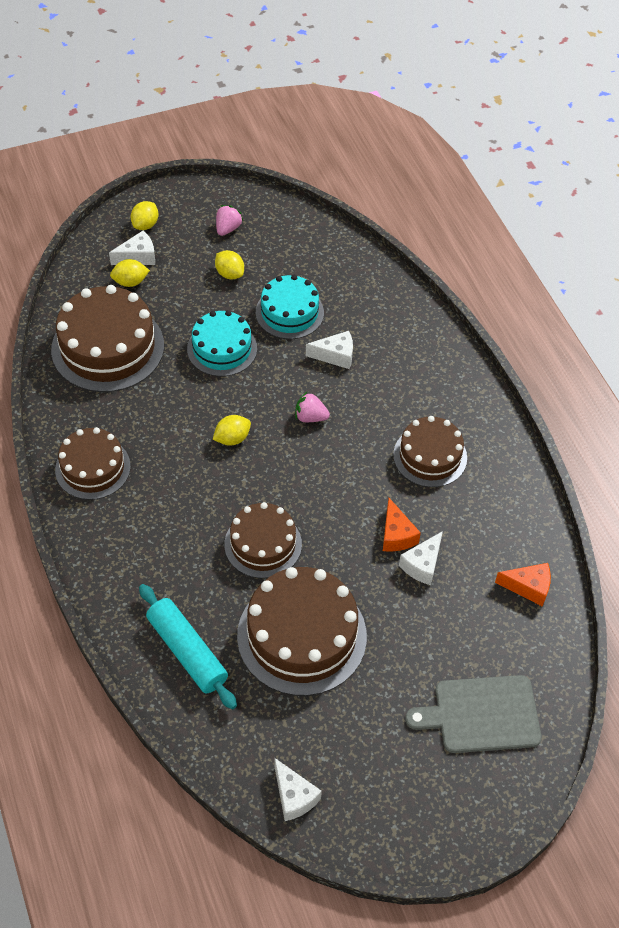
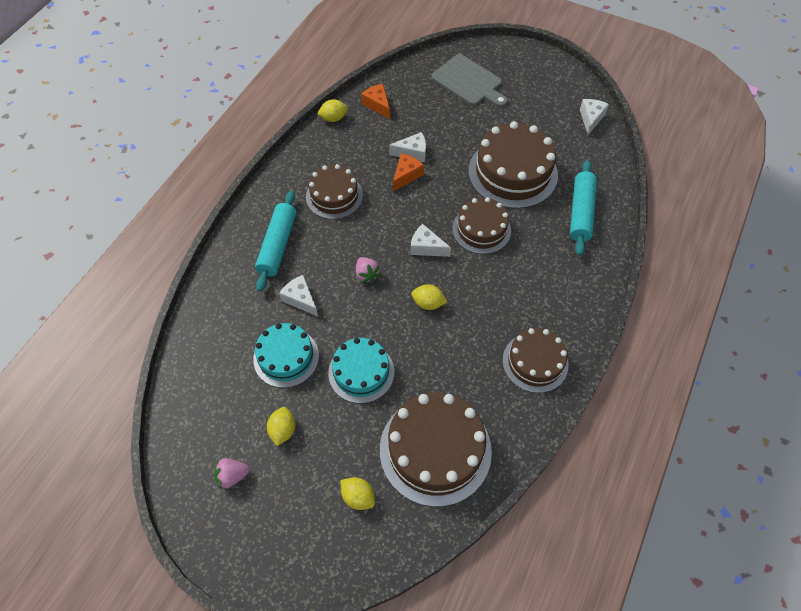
camera: 130 degrees left, 5 degrees up
white cheese [109,230,155,265] -> white cheese moved to [410,224,451,257]
yellow lemon [131,201,159,230] -> yellow lemon moved to [317,99,348,122]
none -> turquoise rolling pin [255,191,297,292]

